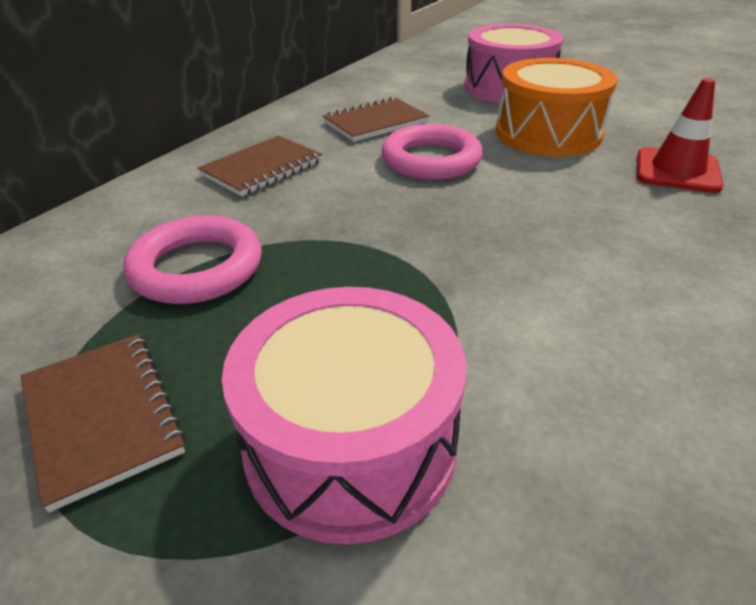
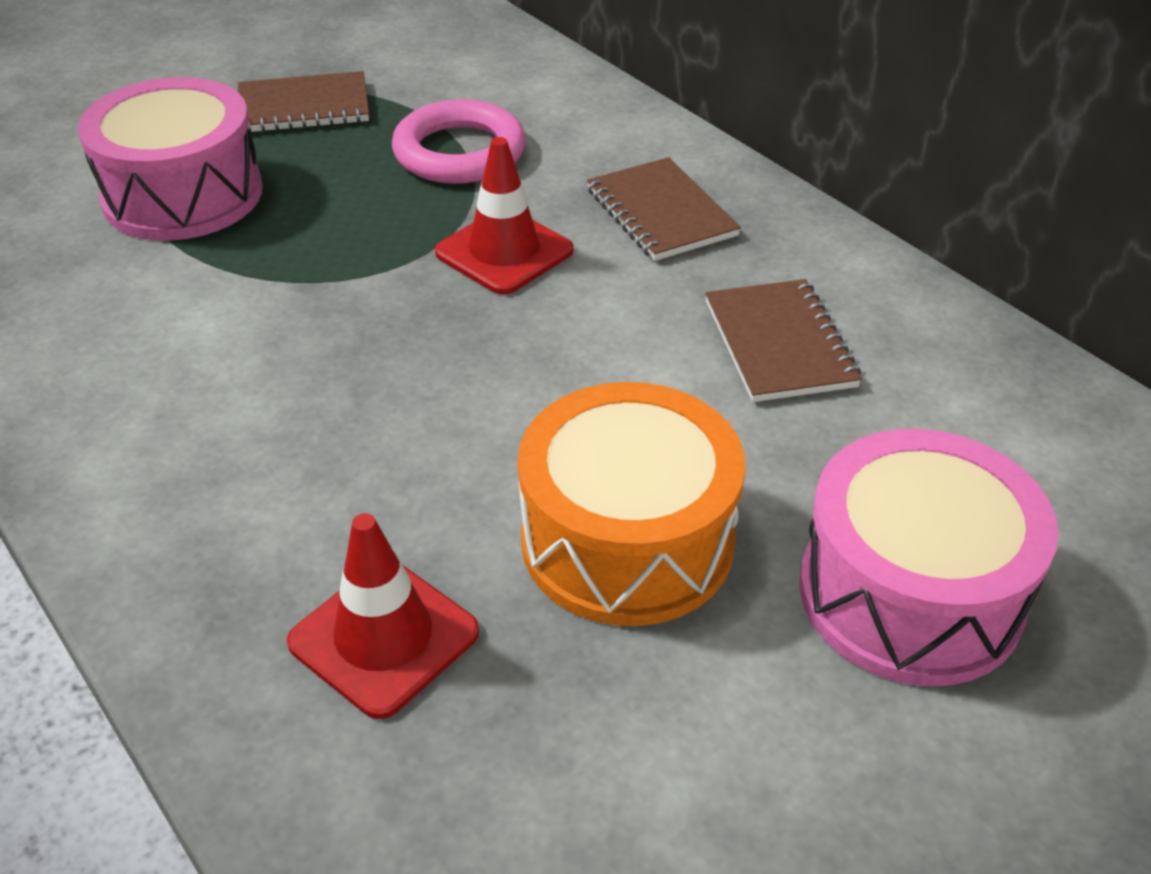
camera: 110 degrees right, 5 degrees up
pink ring [381,124,483,180] -> none
none -> red traffic cone [435,137,574,294]

